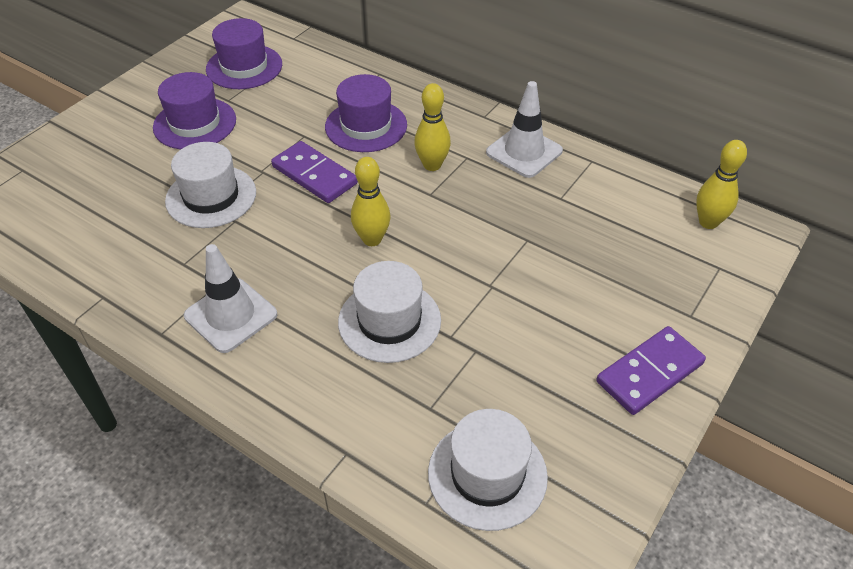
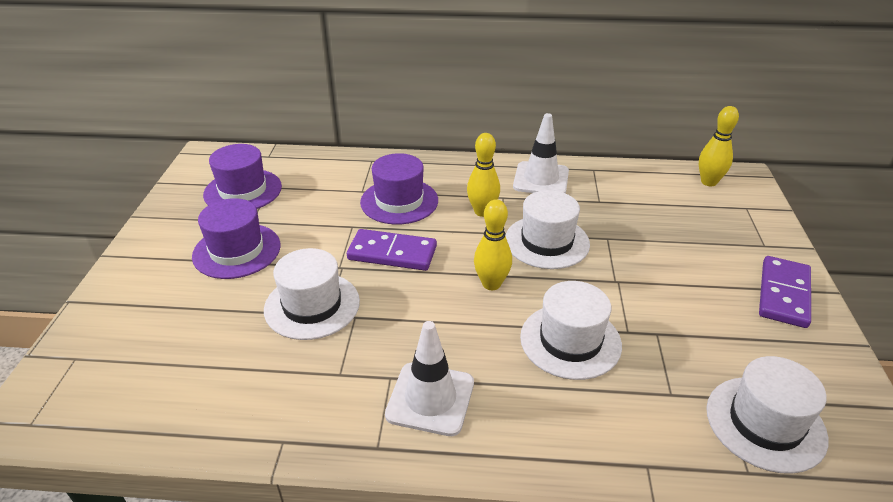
camera: 30 degrees left, 10 degrees down
none -> white hat [505,190,590,269]

